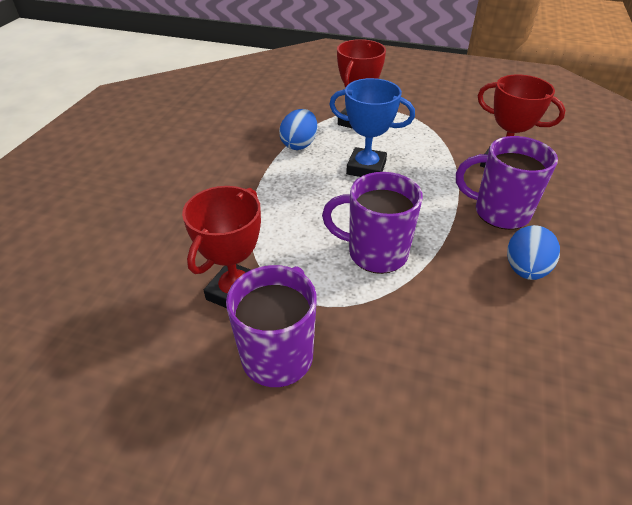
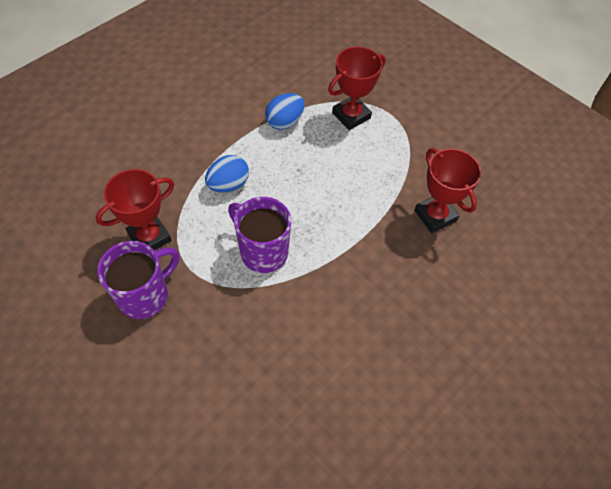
camera: 25 degrees right, 15 degrees up
blue trophy [329,78,415,177] -> none
purple mug [456,136,558,230] -> none
blue egg [507,225,560,280] -> blue egg moved to [205,155,249,192]

